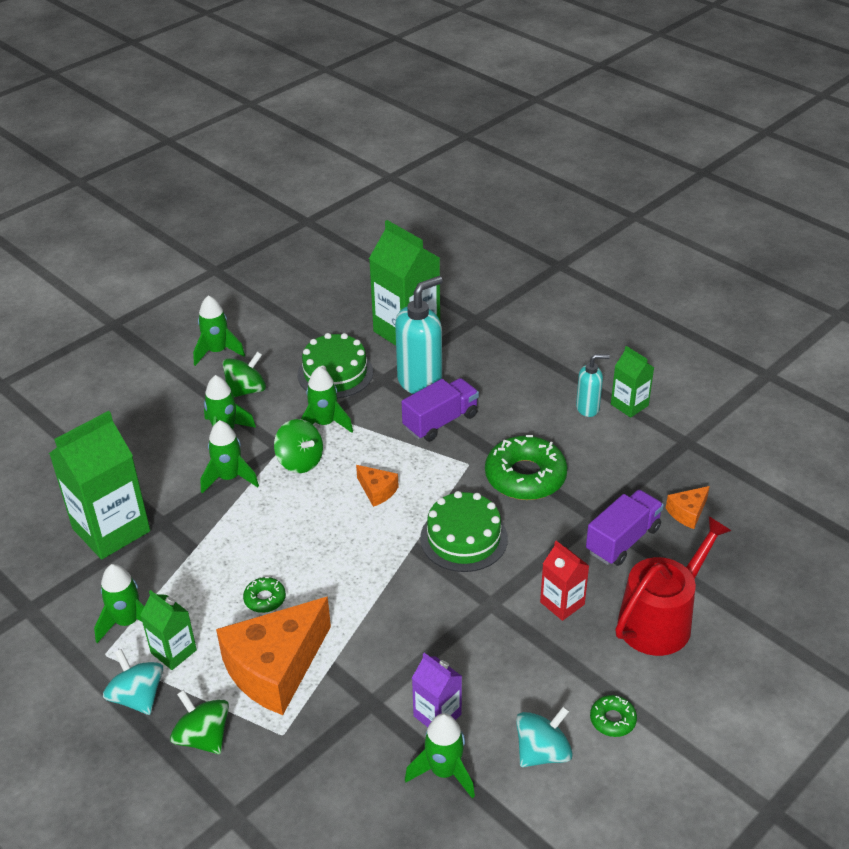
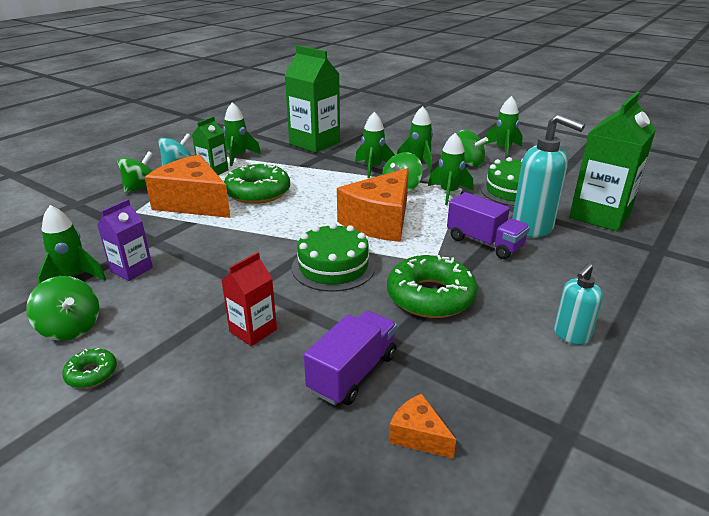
camera: 80 degrees right, 10 degrees down
green donut [243,577,286,613] -> green donut [224,163,290,204], size x2.13
orange cheese [356,465,399,507] -> orange cheese [337,168,409,242], size x2.26
turquoise spinning top [516,706,573,767] -> green spinning top [26,276,99,341]
turquoise soap dispenser [576,354,610,417] -> turquoise soap dispenser turned 60 degrees clockwise [554,263,603,345]
purple truck [586,490,664,566] -> purple truck turned 90 degrees counterclockwise [304,311,397,405]
green carton [611,346,654,418] -> none
red watering can [615,517,731,656] -> none

